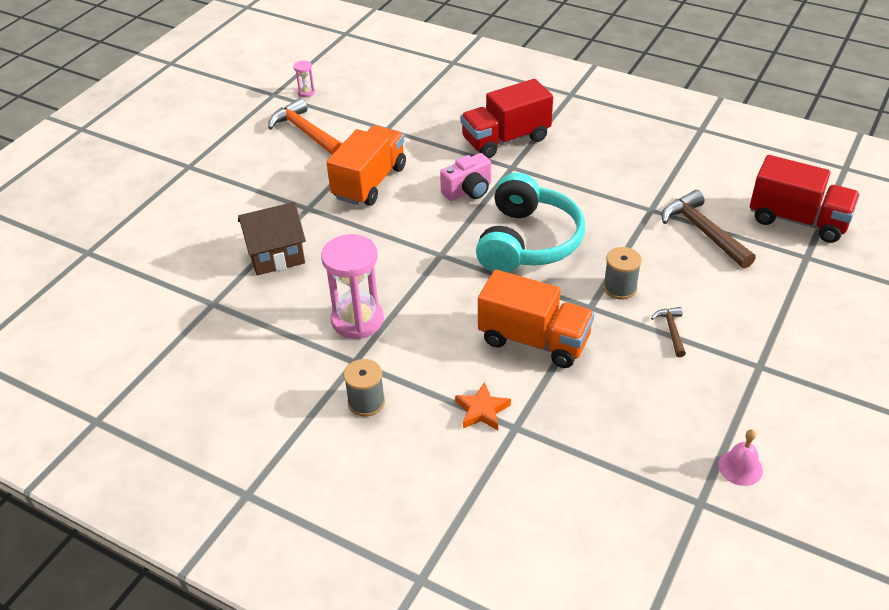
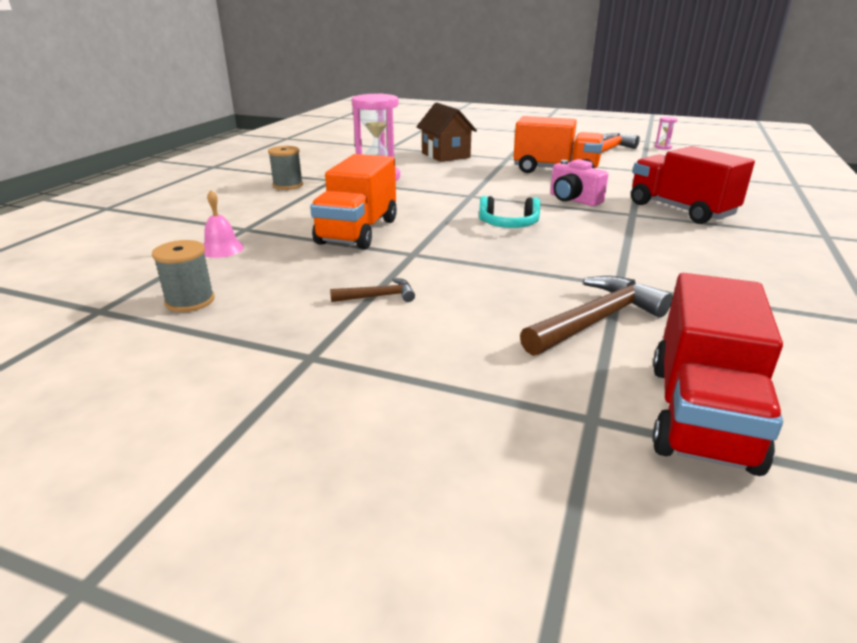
camera: 80 degrees right, 15 degrees down
orange star [455,382,511,430] -> none
turquoise headphones [476,173,585,273] -> turquoise headphones [479,196,540,228], size x0.49
grey spool [603,247,642,299] -> grey spool moved to [152,240,215,312]
pink bell [718,429,763,486] -> pink bell moved to [203,190,244,258]

